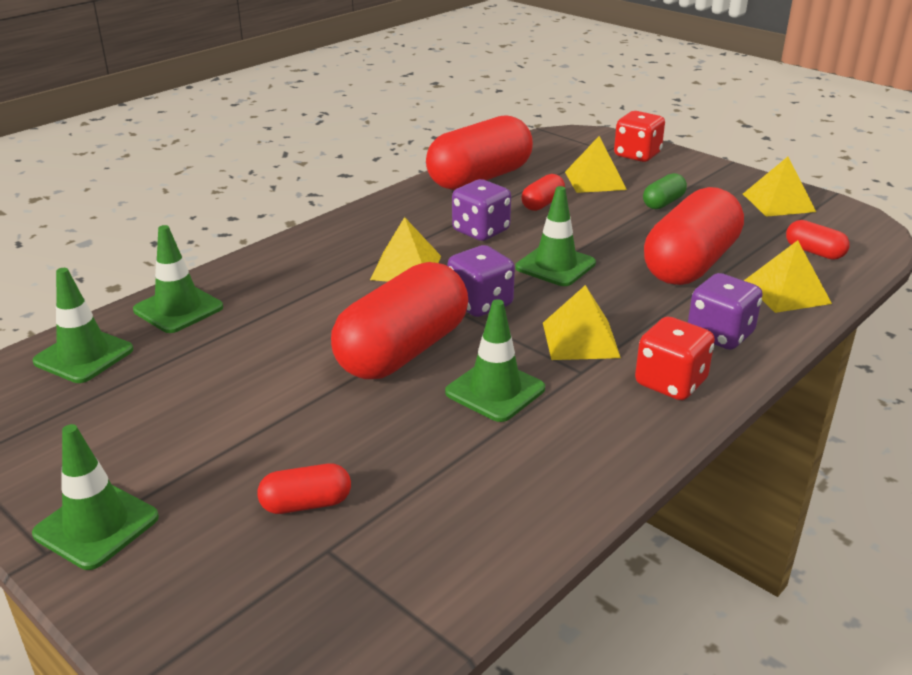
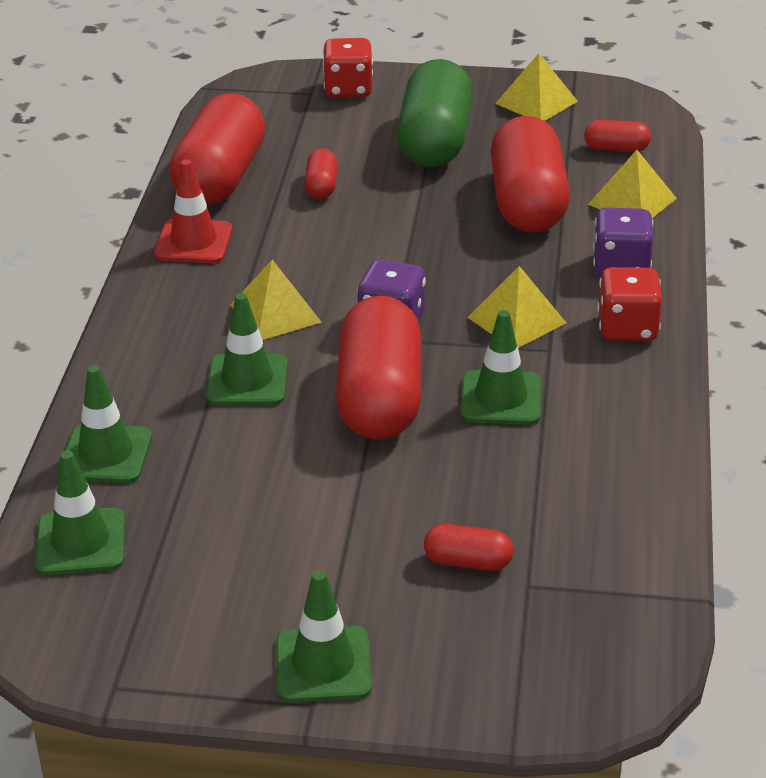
camera: 35 degrees left, 5 degrees up
red capsule [257,463,351,514] -> red capsule turned 60 degrees clockwise [424,524,513,571]
purple dice [452,179,511,241] -> none
green traffic cone [515,186,596,286] -> green traffic cone moved to [206,293,288,405]
yellow pyramid [565,136,627,193] -> none
green capsule [643,173,687,209] -> green capsule [397,59,473,167], size x2.25
none -> red traffic cone [154,159,232,263]

